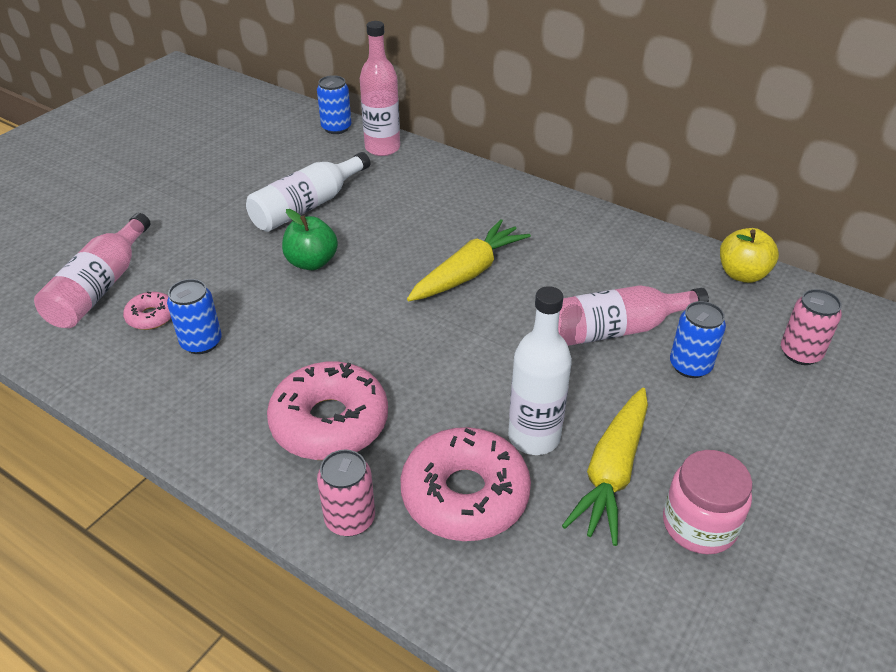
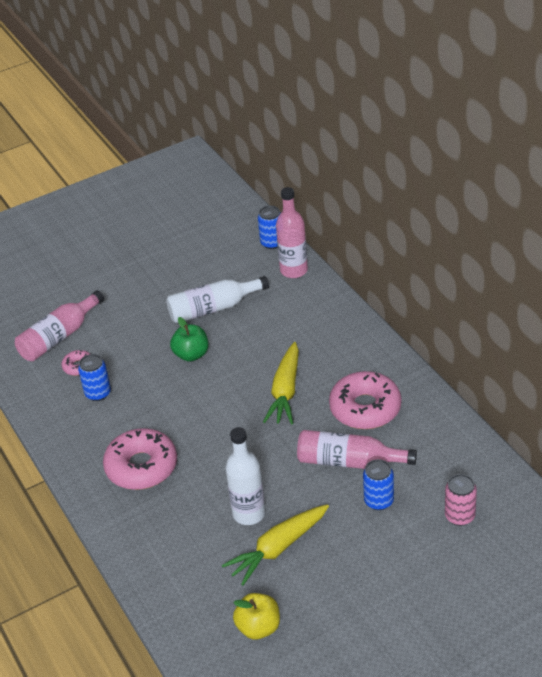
camera: 30 degrees right, 0 degrees up
pink can [317,450,375,536] -> none
pink donut [401,427,531,541] -> pink donut moved to [329,371,401,429]
yellow carrot [407,219,531,301] -> yellow carrot turned 120 degrees clockwise [263,342,299,425]
pink jar [663,450,752,554] -> none
yellow apple [720,228,779,283] -> yellow apple moved to [233,593,280,640]

